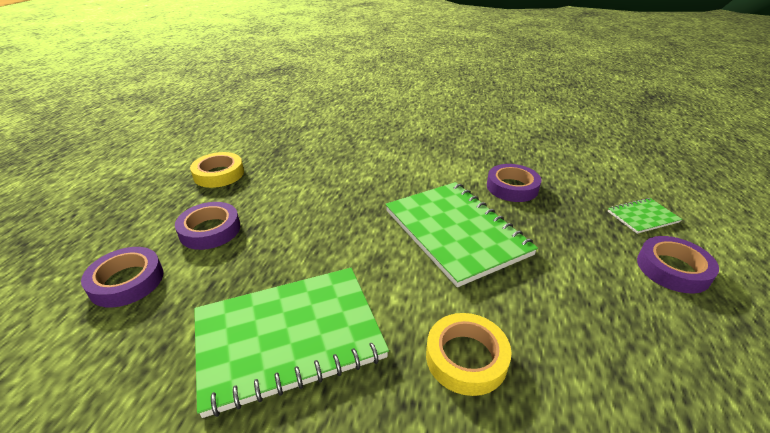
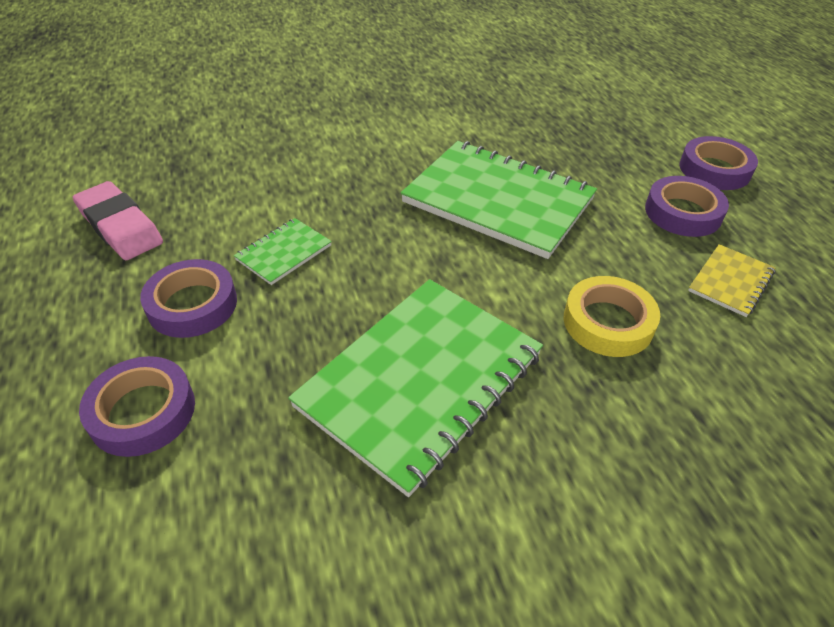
camera: 30 degrees left, 10 degrees up
yellow tape [190,152,244,188] -> pink eraser [73,181,163,260]
purple tape [487,164,542,202] -> purple tape moved to [645,176,729,237]
green notebook [608,198,682,234] -> green notebook moved to [234,218,332,285]
none -> yellow notebook [688,244,775,317]

